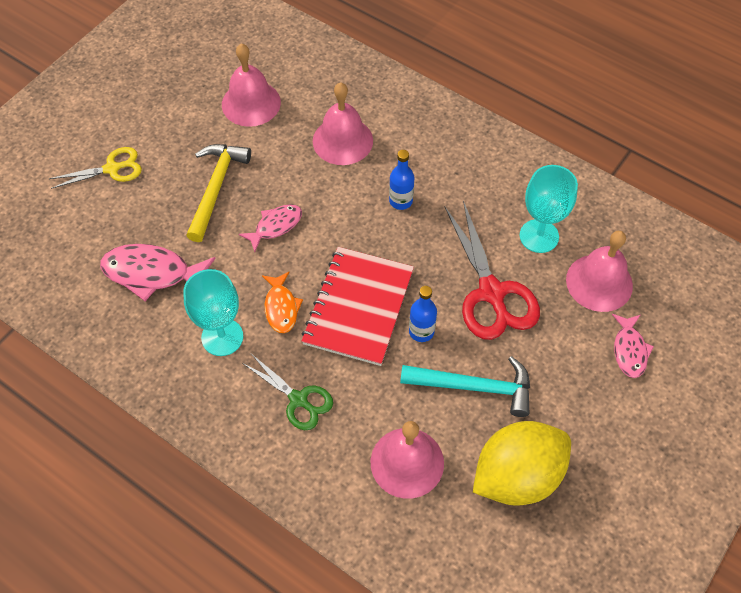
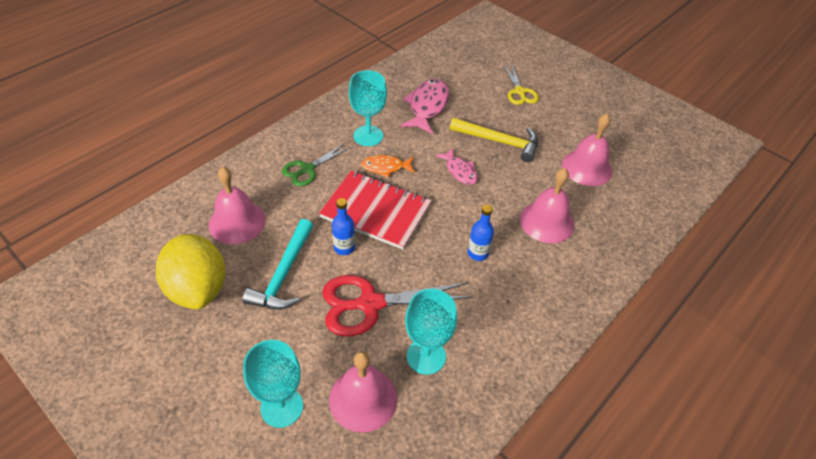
camera: 95 degrees right, 10 degrees down
pink fish [612,314,654,378] -> turquoise goblet [243,340,303,428]

